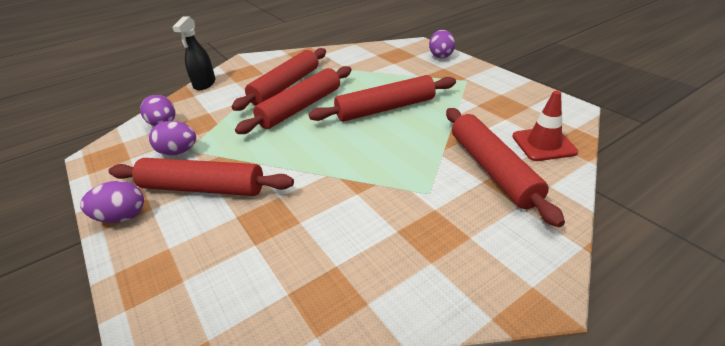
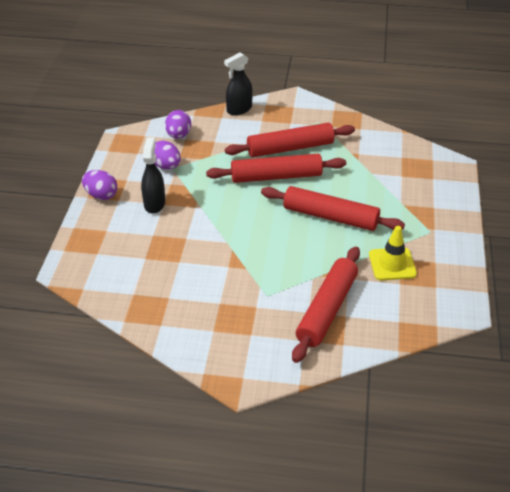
camera: 40 degrees right, 5 degrees up
red rolling pin [109,158,294,196] -> black spray bottle [141,137,165,214]
purple egg [429,30,455,58] -> none
red traffic cone [512,91,578,161] -> none
none -> yellow traffic cone [369,226,417,280]

